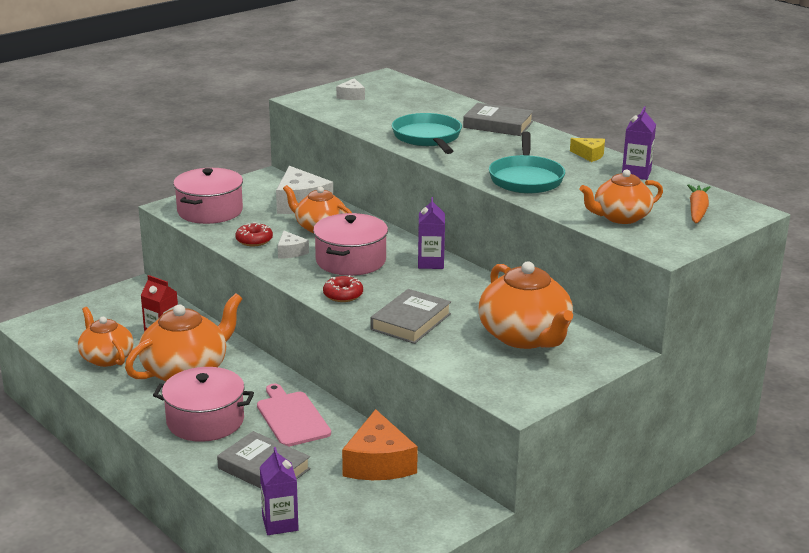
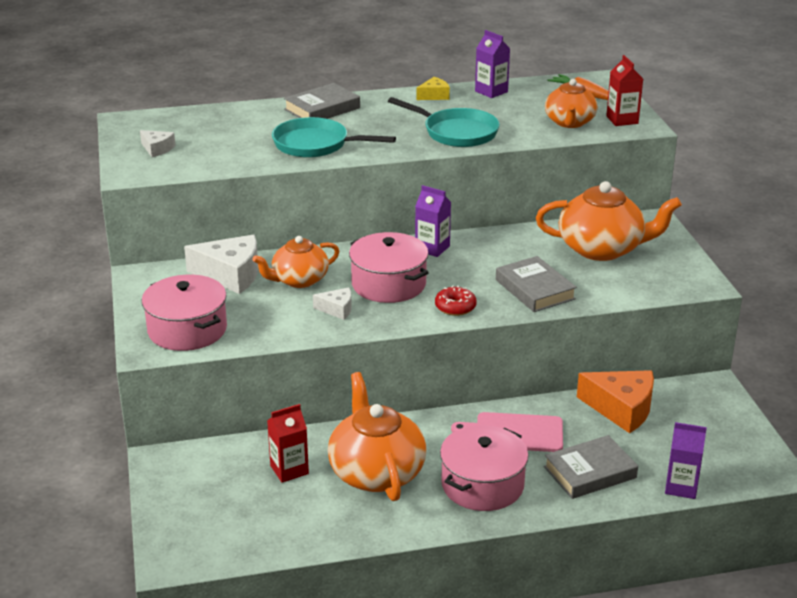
camera: 60 degrees left, 5 degrees up
orange teapot [78,307,134,367] -> none
red donut [235,223,273,246] -> none
none -> red carton [606,55,643,126]

